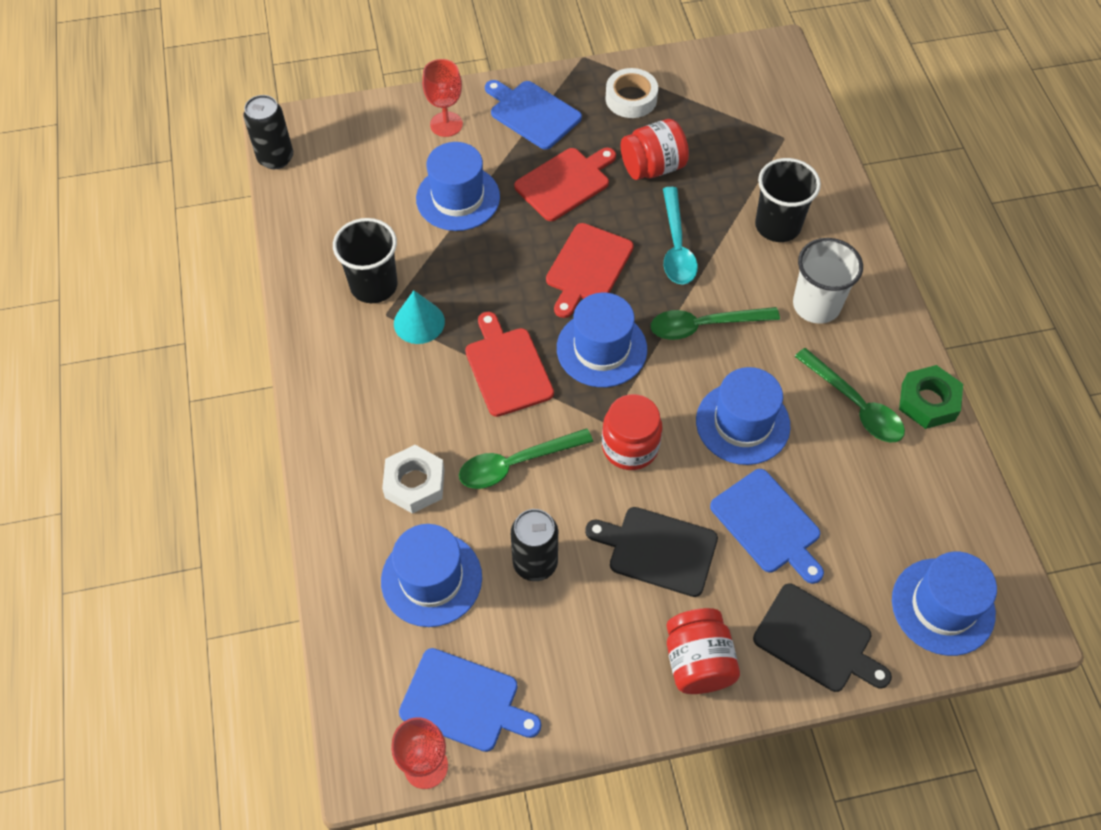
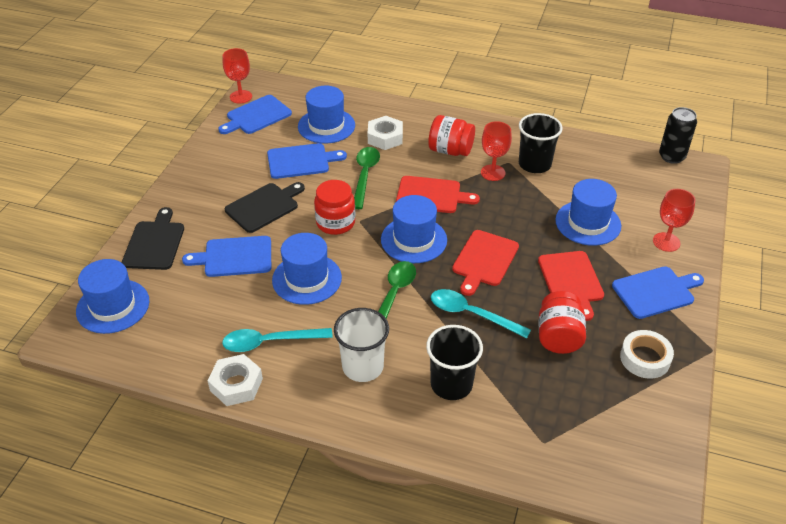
camera: 120 degrees right, 15 degrees down
turquoise cone [394,290,445,344] -> red goblet [481,121,512,181]
black can [511,509,558,581] -> blue cutting board [267,143,347,179]
red cutting board [546,223,634,318] -> red cutting board turned 120 degrees counterclockwise [452,230,519,296]
red jar [666,608,740,694] -> red jar moved to [428,115,475,156]
black cutting board [753,584,892,692] -> black cutting board turned 120 degrees clockwise [122,207,184,270]
green spoon [795,348,905,443] -> turquoise spoon [222,328,333,352]
green nut [899,365,963,429] -> white nut [207,354,263,406]

